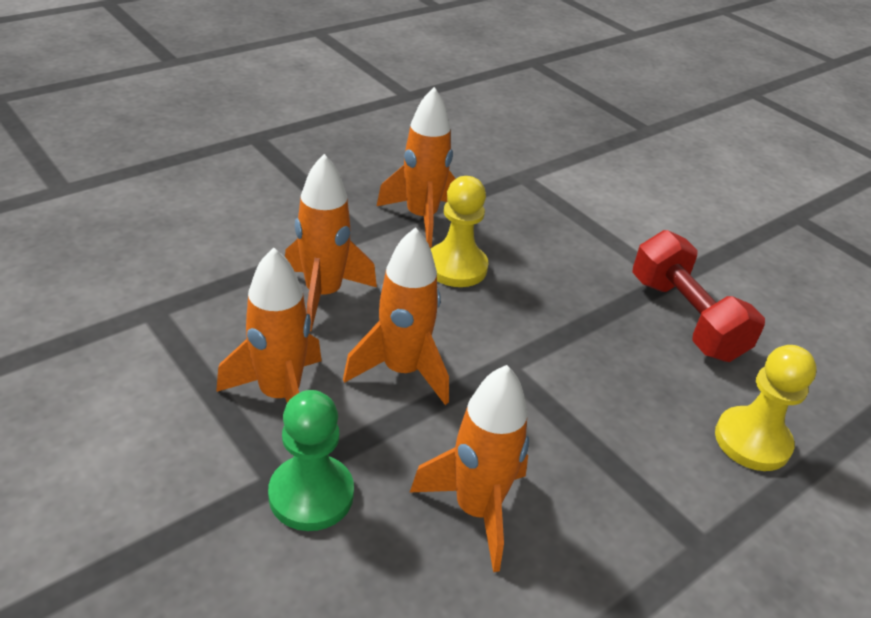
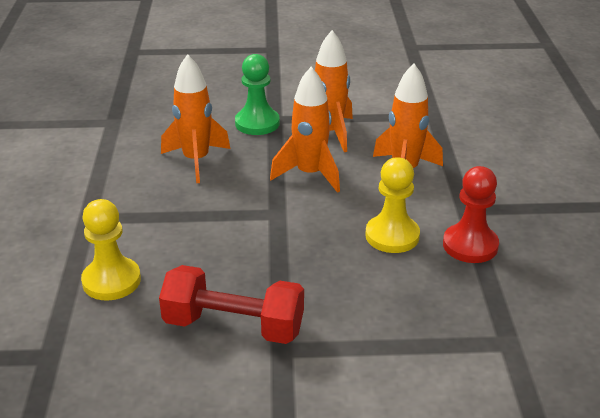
camera: 130 degrees right, 5 degrees down
orange rocket [377,87,456,247] -> red pawn [443,166,499,263]

